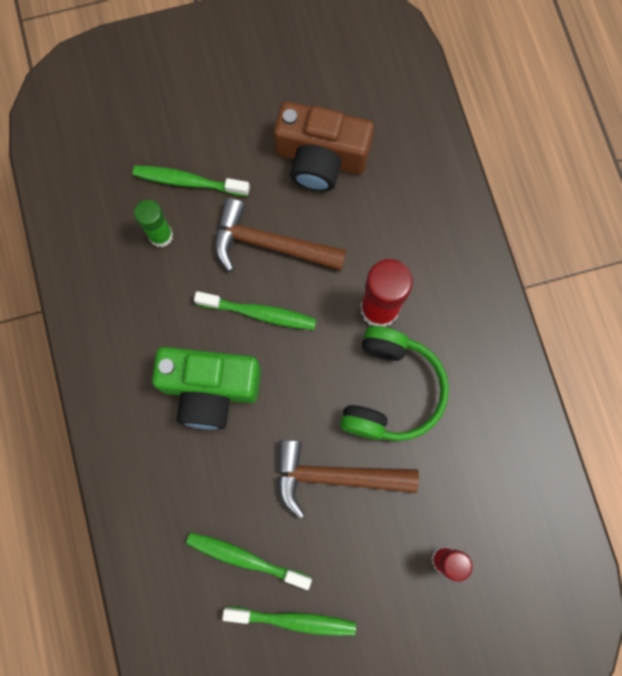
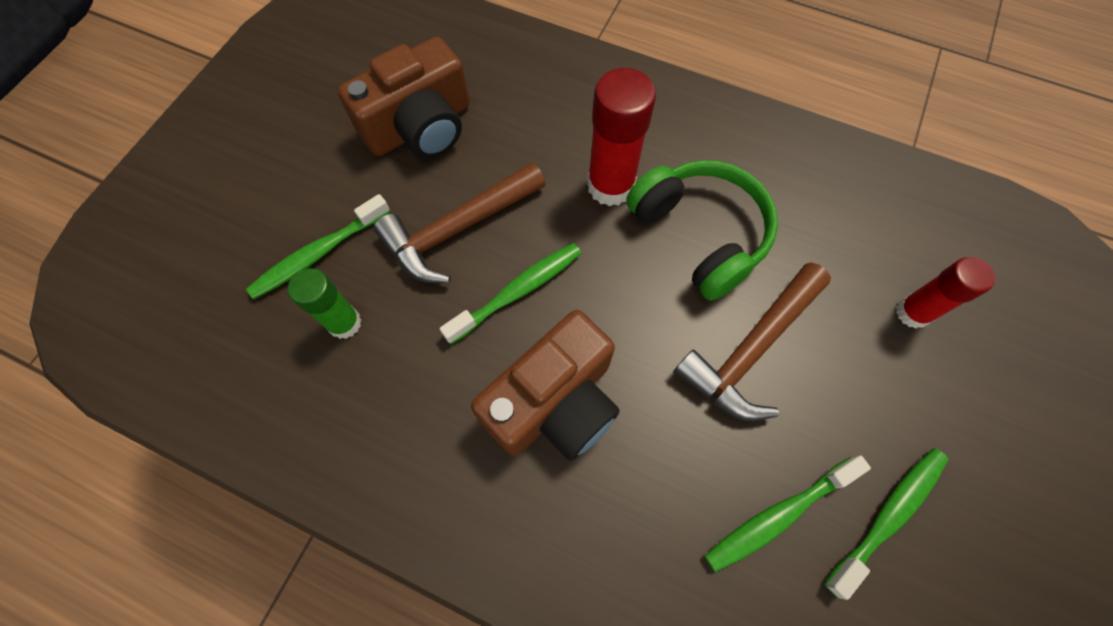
camera: 50 degrees left, 10 degrees down
green camera [152,347,261,429] -> brown camera [471,310,620,461]

